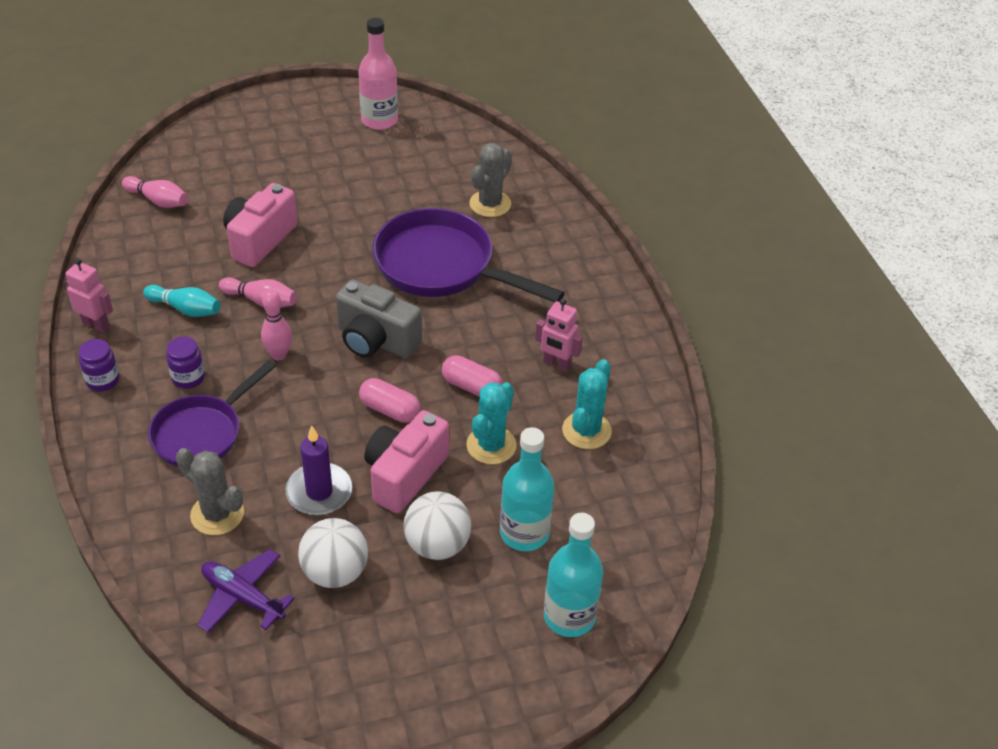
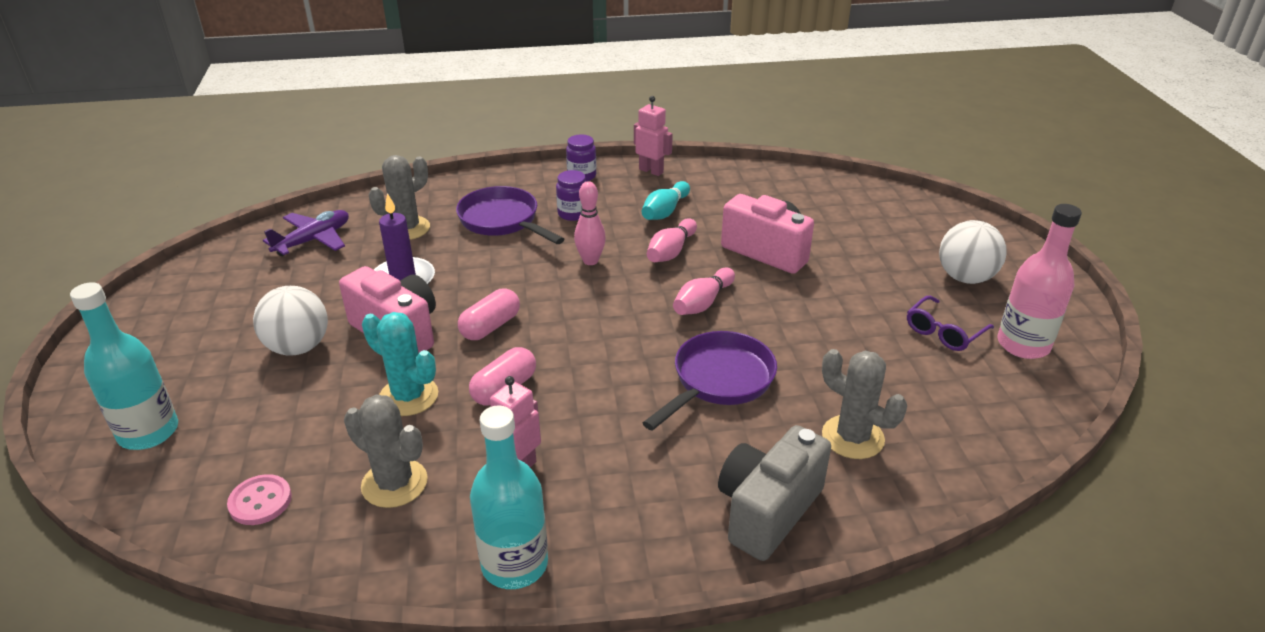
camera: 100 degrees right, 10 degrees down
pink robot [66,258,113,333] -> pink robot turned 90 degrees counterclockwise [634,96,673,176]
pink bowling pin [122,176,188,208] -> pink bowling pin moved to [673,268,735,315]
white ball [298,518,368,588] -> white ball moved to [939,220,1007,284]
grey camera [336,279,422,358] -> grey camera moved to [718,425,831,561]
purple pan [373,208,564,302] -> purple pan [643,331,777,431], size x0.66
turquoise bottle [500,427,555,551] -> turquoise bottle moved to [470,405,548,589]
turquoise cactus [562,359,612,449] -> grey cactus [344,394,428,508]
none -> pink button [227,474,292,525]
none -> purple glasses [907,295,994,351]

